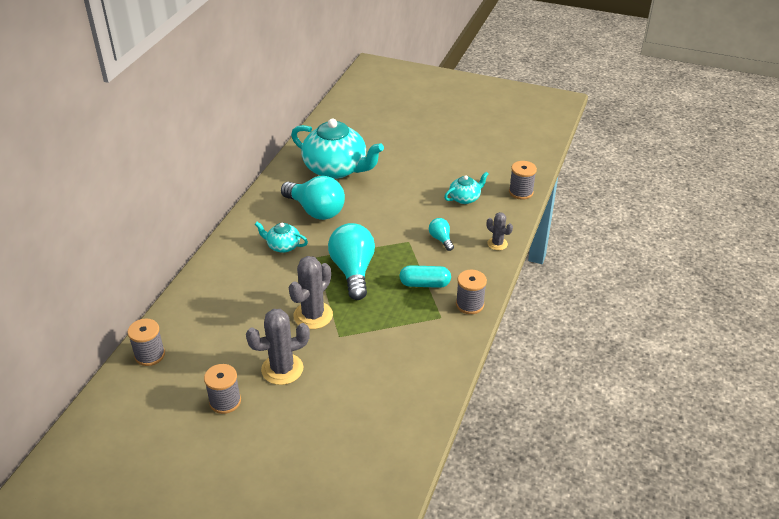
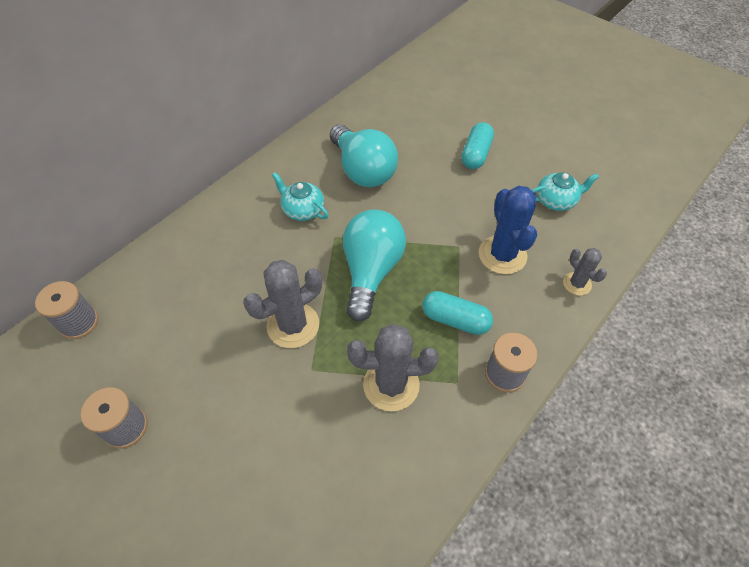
camera: 20 degrees right, 15 degrees up
grey cactus [246,309,310,385] -> grey cactus moved to [347,324,439,411]
turquoise teapot [291,119,384,179] -> none
turquoise light bulb [429,218,454,251] -> blue cactus [479,186,537,274]
grey spool [509,161,537,200] -> none
none -> turquoise capsule [462,122,494,169]

